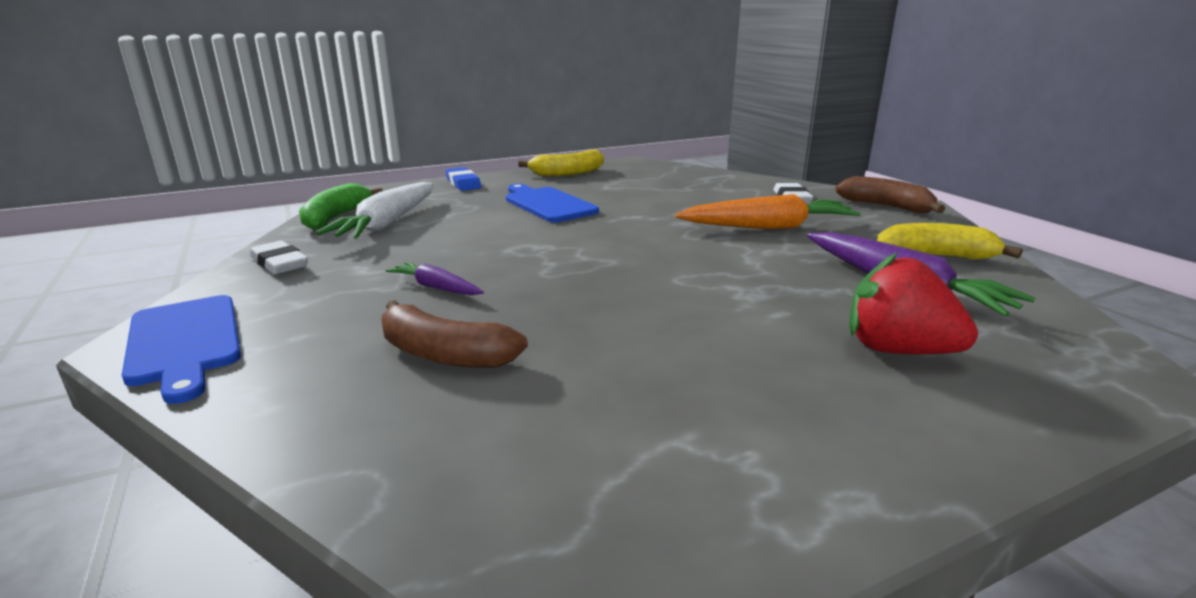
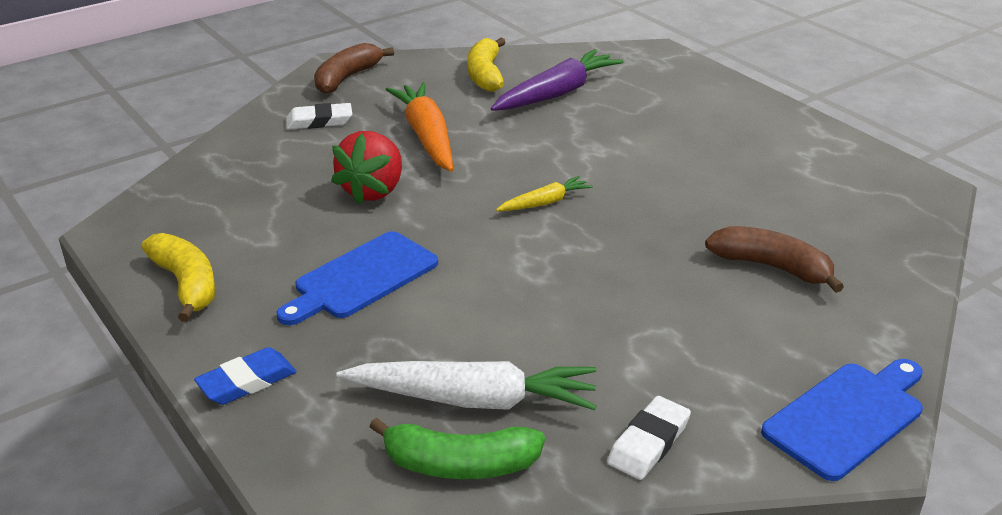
camera: 100 degrees left, 10 degrees up
brown banana [382,300,528,368] -> brown banana turned 75 degrees counterclockwise [705,226,844,293]
purple carrot [386,262,484,295] -> none
red strawberry [849,252,978,354] -> red strawberry moved to [331,131,402,204]
none -> yellow carrot [496,176,593,211]

